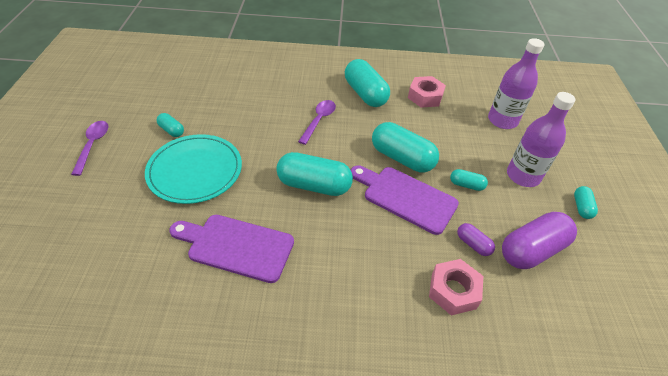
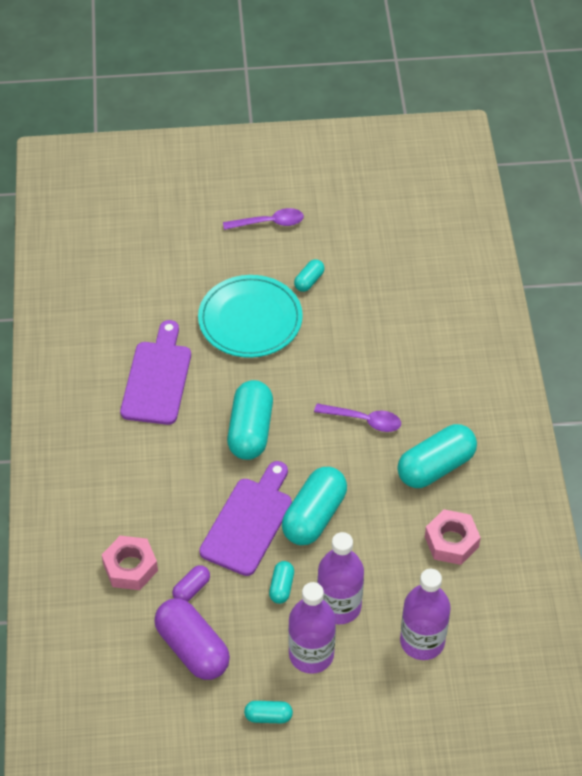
camera: 85 degrees right, 5 degrees up
none -> purple bottle [317,532,364,624]

